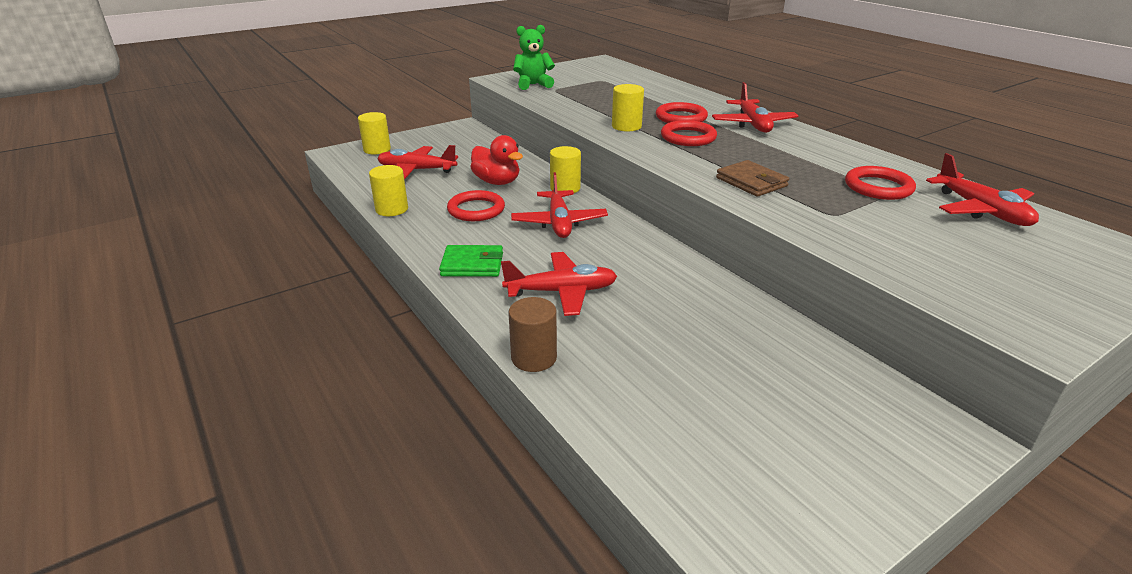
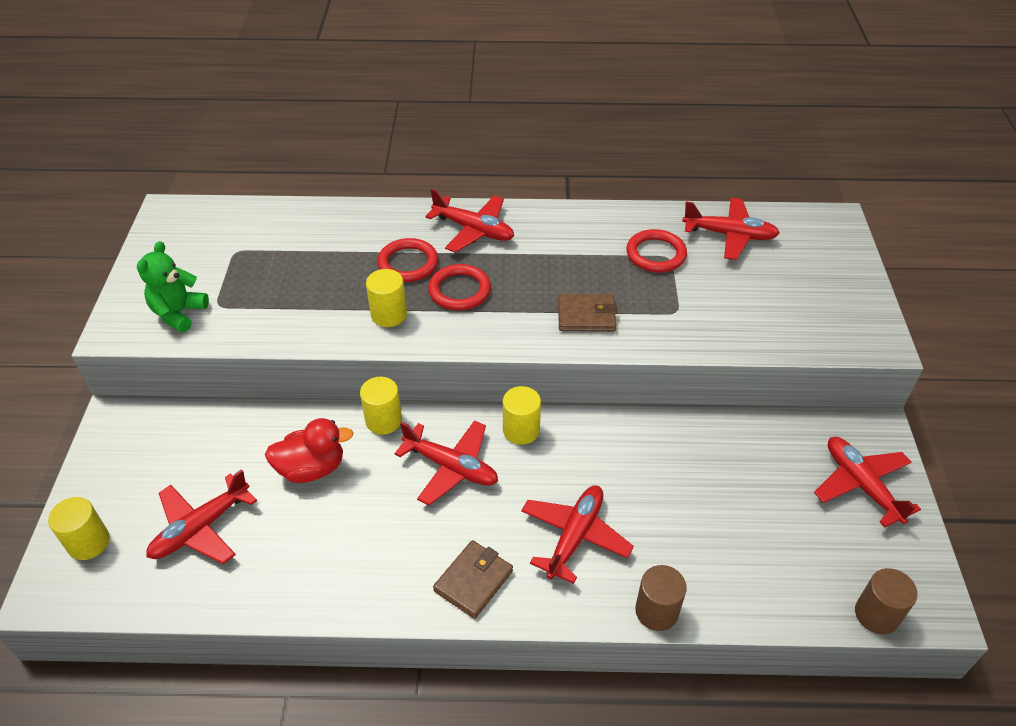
camera: 55 degrees left, 15 degrees up
yellow cylinder [369,165,408,216] -> yellow cylinder moved to [503,386,541,445]
green wallet [439,245,503,277] -> brown wallet [433,540,513,619]
red ring [447,190,505,221] -> none
none -> red plane [814,437,921,528]
none -> brown cylinder [855,568,918,634]

